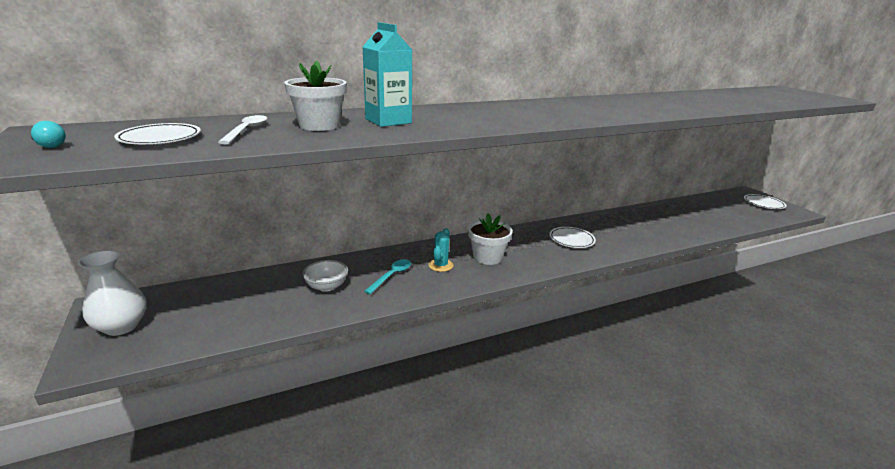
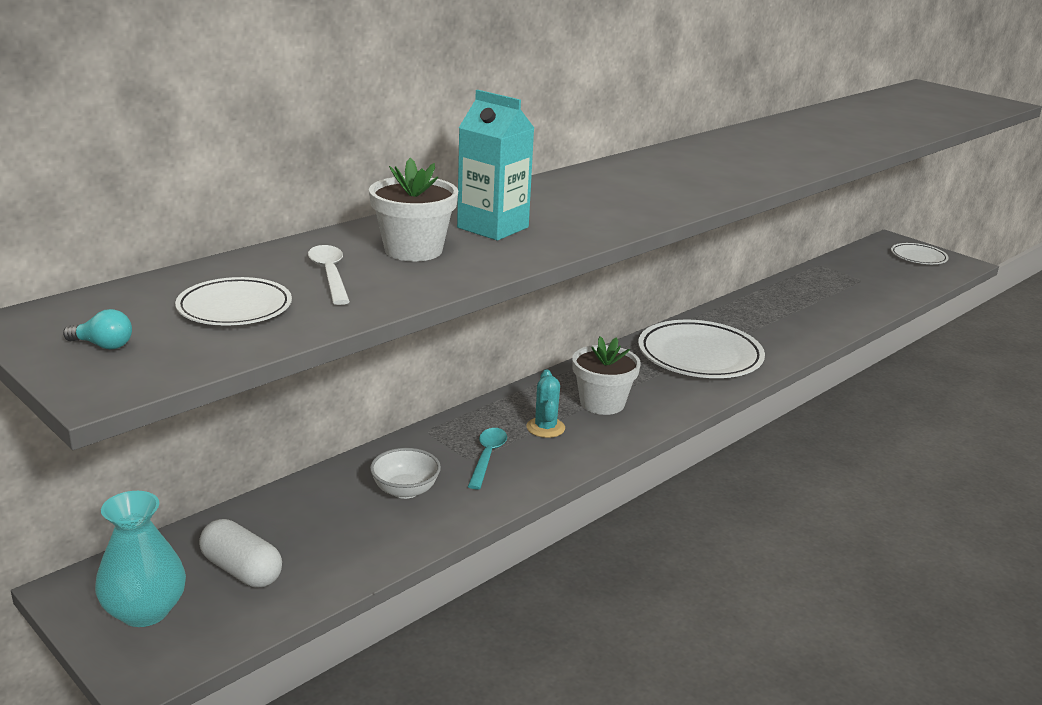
camera: 20 degrees left, 0 degrees up
white vase [77,250,147,336] -> turquoise vase [95,491,186,627]
white plate [549,227,596,248] -> white plate [638,320,765,378], size x1.81
none -> white capsule [199,519,282,588]

